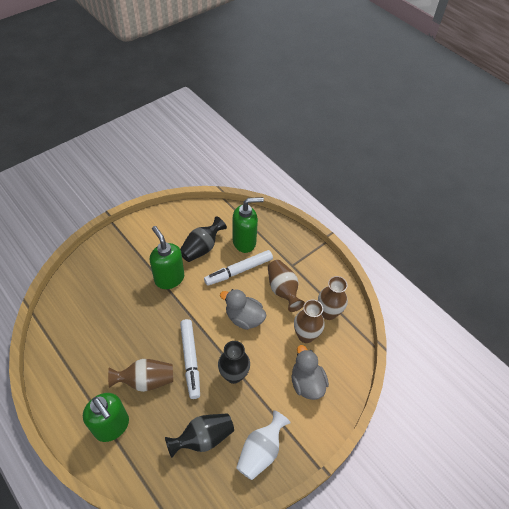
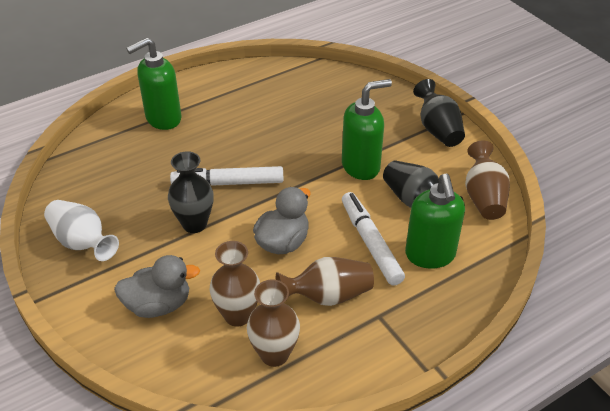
camera: 100 degrees right, 10 degrees down
brown vase [108,359,173,392] -> brown vase moved to [465,141,510,220]
black vase [165,413,234,458] -> black vase moved to [413,79,465,147]

